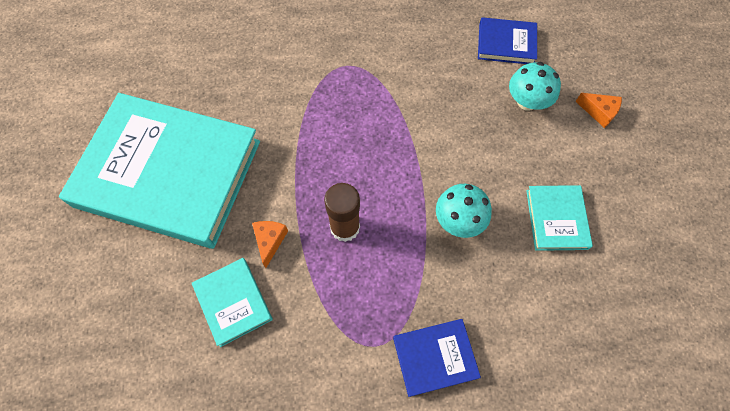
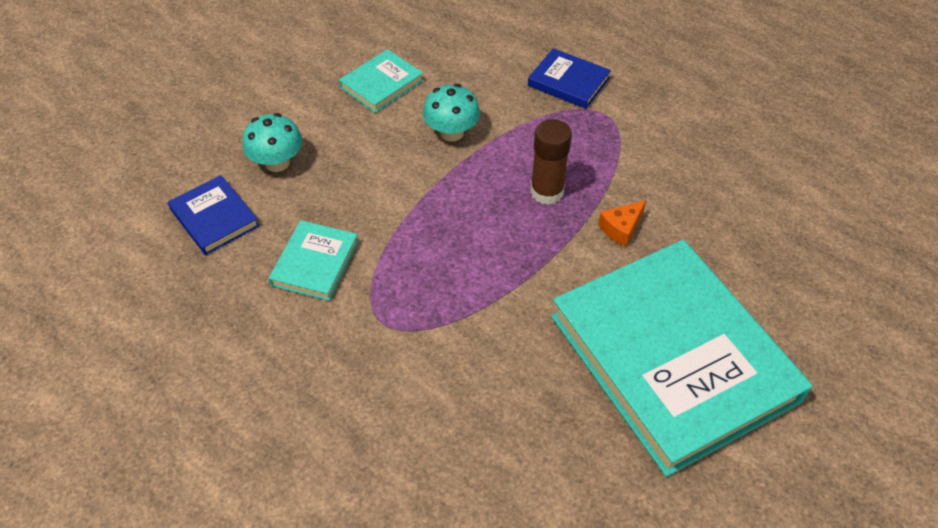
camera: 135 degrees left, 15 degrees down
turquoise book [192,258,273,347] -> turquoise book moved to [269,220,359,301]
orange cheese [575,93,622,128] -> none

